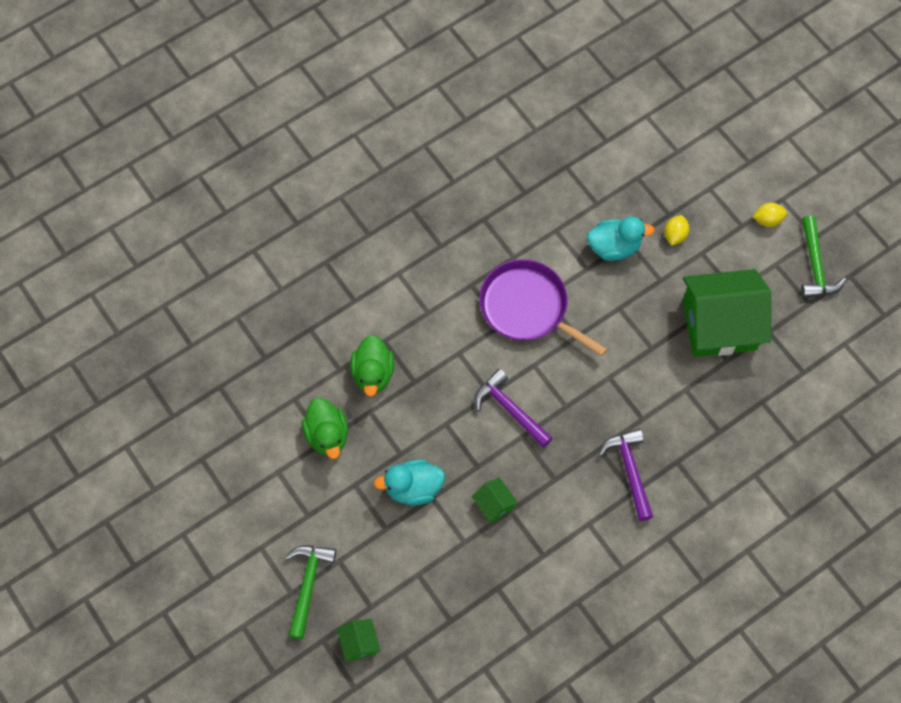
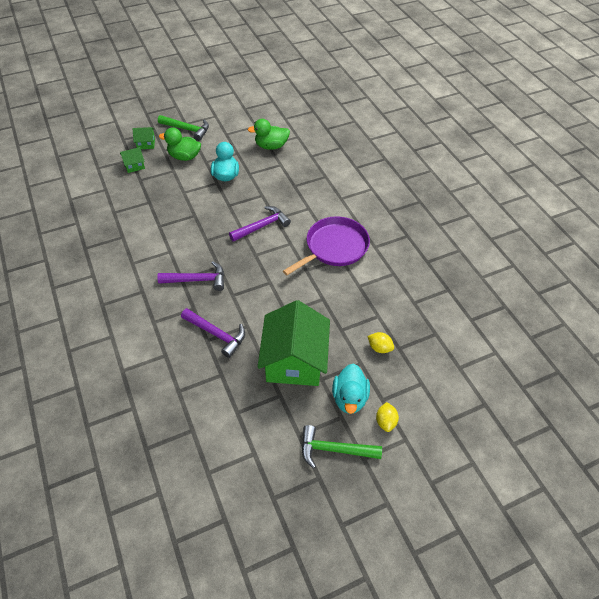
camera: 100 degrees right, 15 degrees down
green duck [350,335,394,397] -> green duck moved to [159,127,201,161]
green house [471,478,518,523] -> green house moved to [120,147,145,173]
turquoise duck [587,217,655,261] -> turquoise duck moved to [332,364,370,414]
none -> purple hammer [181,308,245,358]

